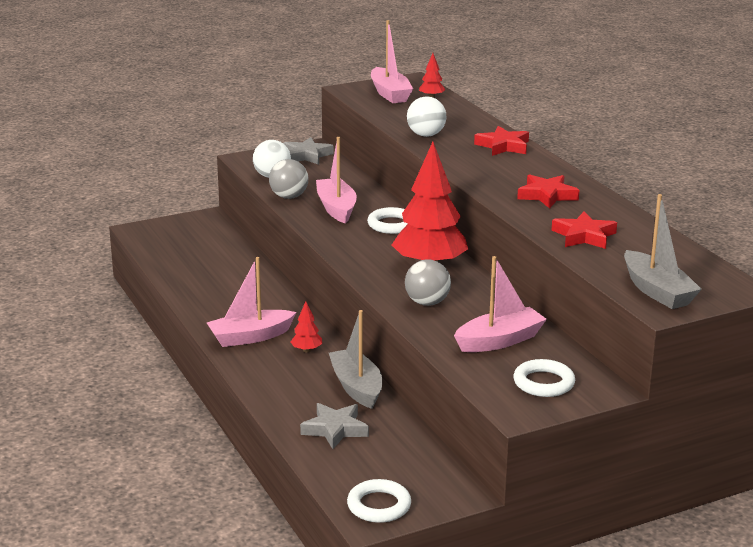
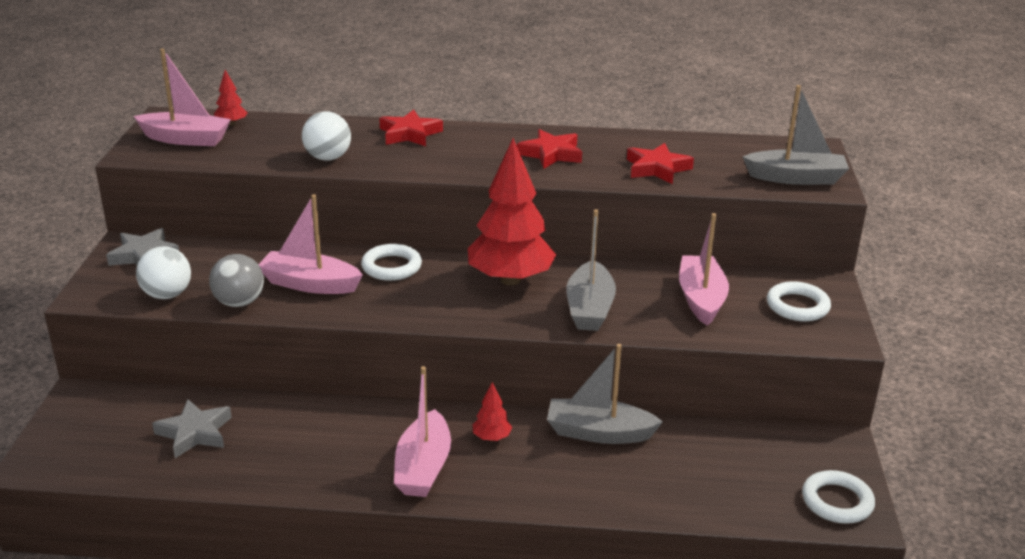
camera: 60 degrees left, 5 degrees up
grey star [300,403,369,449] -> grey star moved to [152,399,232,458]
grey ball [405,260,451,306] -> grey boat [566,209,616,331]

